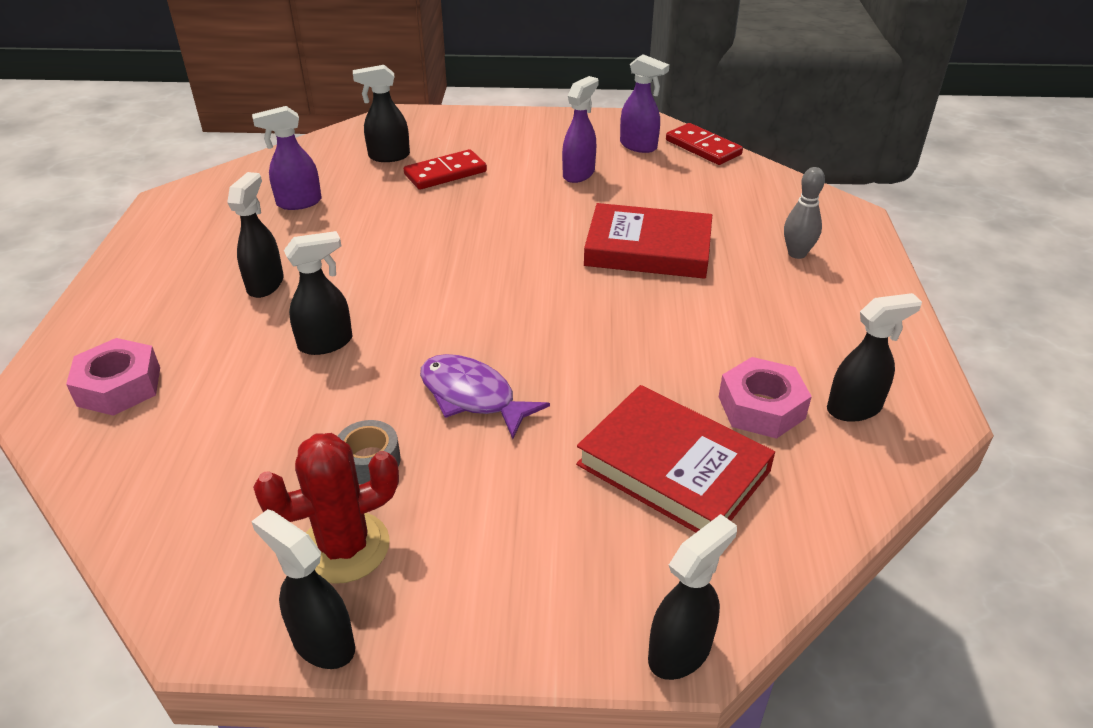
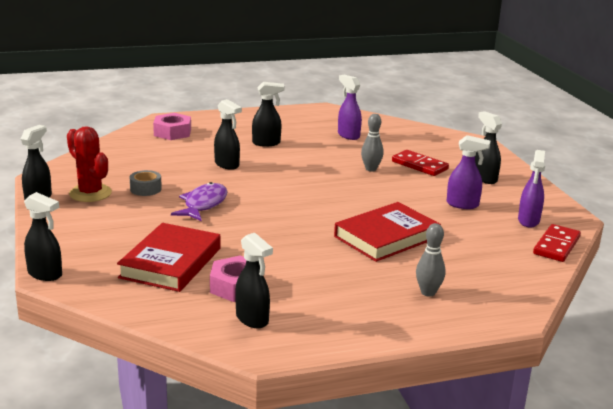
camera: 70 degrees right, 15 degrees down
black spray bottle [353,65,410,162] -> black spray bottle moved to [475,111,502,184]
red book [584,203,712,279] -> red book turned 60 degrees clockwise [334,202,441,262]
none -> grey bowling pin [361,114,384,172]

